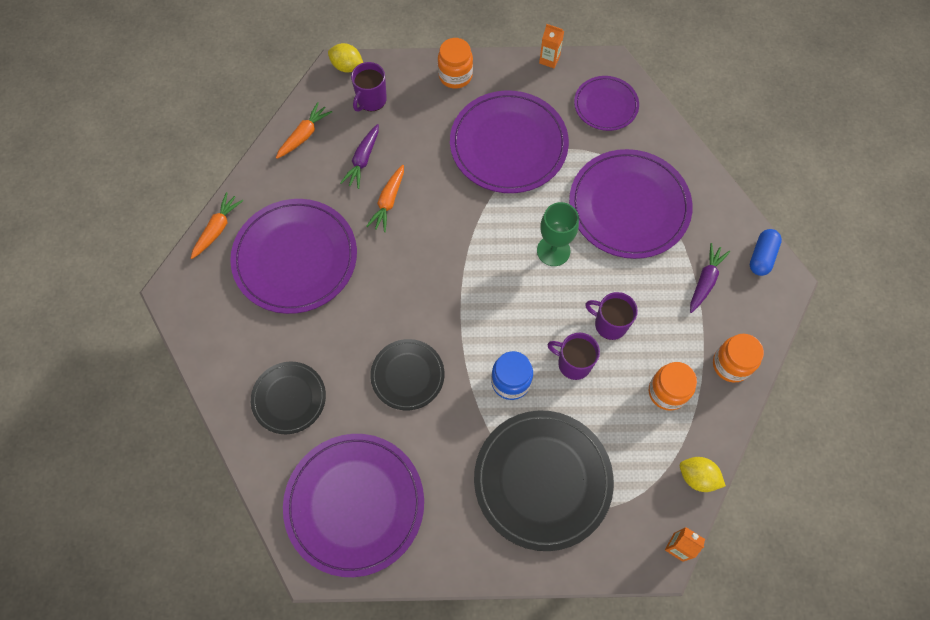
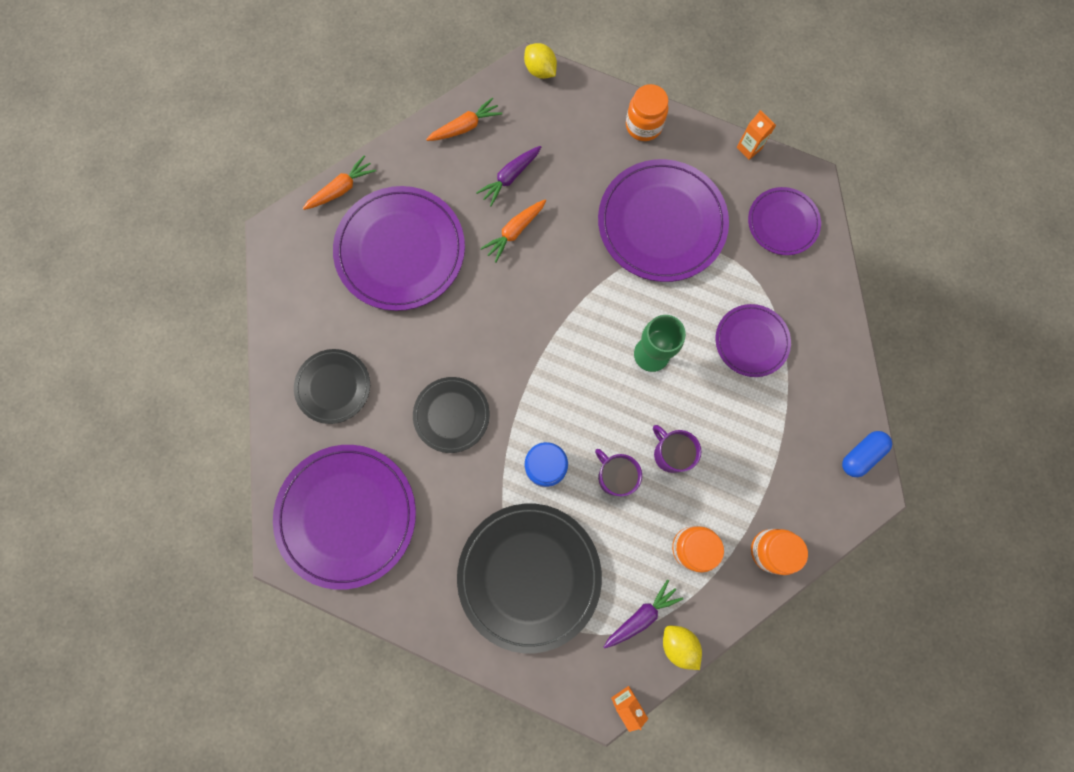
camera: 25 degrees right, 10 degrees up
purple mug [351,62,387,112] -> none
purple plate [569,149,693,259] -> purple plate [716,304,791,377], size x0.56
purple carrot [690,243,730,313] -> purple carrot moved to [604,579,683,648]

